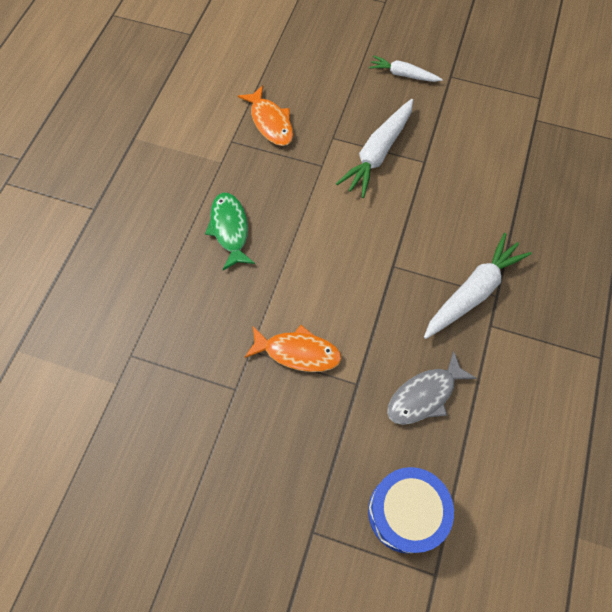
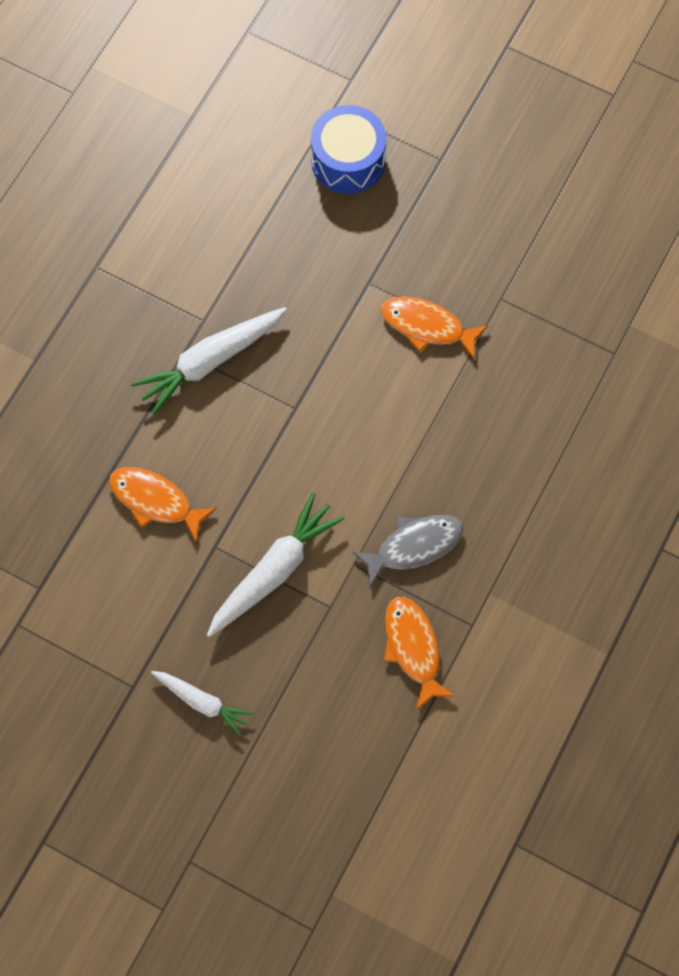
camera: 170 degrees left, 5 degrees up
green fish [205,193,255,270] -> none
grey fish [387,351,477,425] -> grey fish moved to [352,515,463,587]
none -> orange fish [109,467,217,542]

